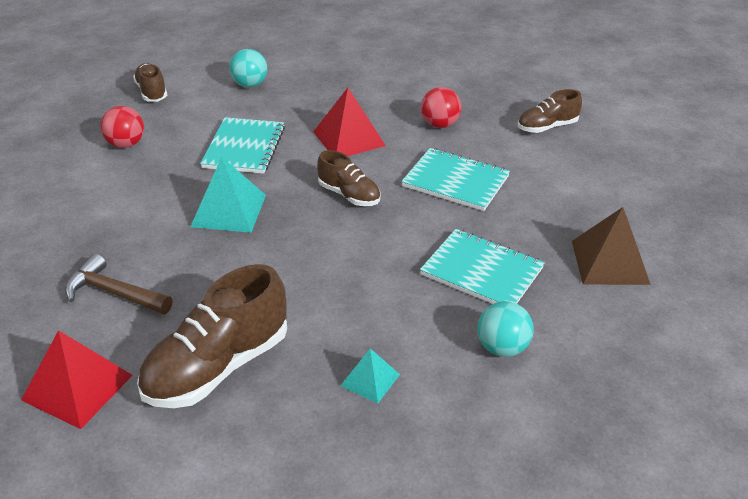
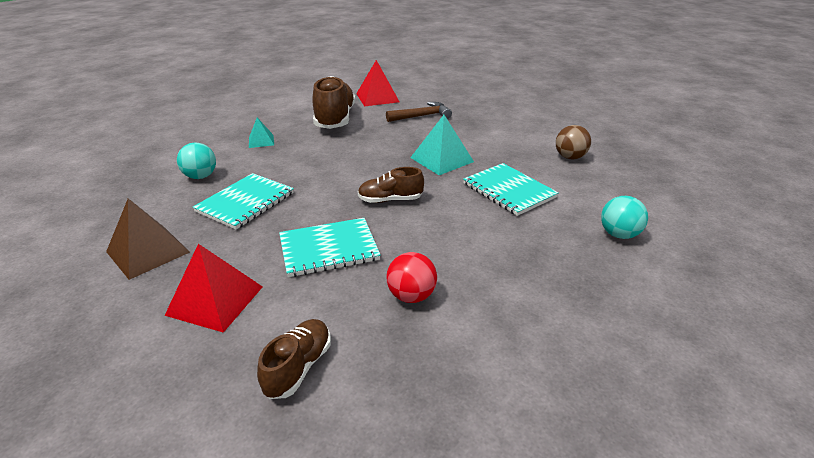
camera: 135 degrees right, 5 degrees down
red ball [100,106,144,148] -> brown ball [556,125,591,159]
brown shoe [133,63,167,102] -> none
red pyramid [313,88,386,156] -> red pyramid moved to [164,244,263,333]
turquoise notebook [420,229,545,304] -> turquoise notebook turned 45 degrees counterclockwise [193,173,294,230]

